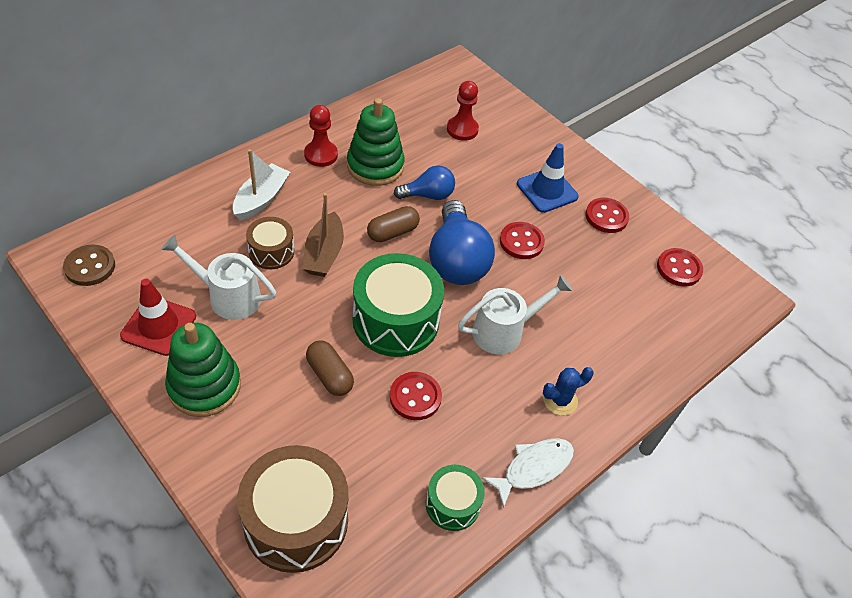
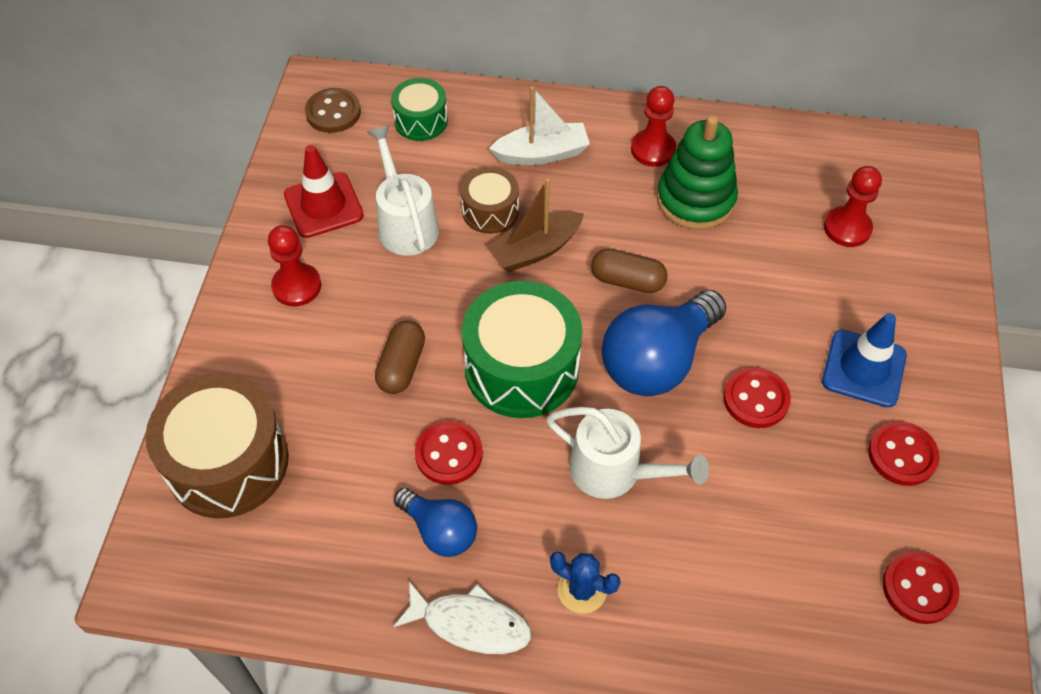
camera: 55 degrees right, 5 degrees up
green stacking toy [165,323,241,417] -> red pawn [268,225,321,307]
blue light bulb [394,165,455,200] -> blue light bulb moved to [394,488,477,557]
green drum [426,465,485,531] -> green drum moved to [391,78,448,141]

